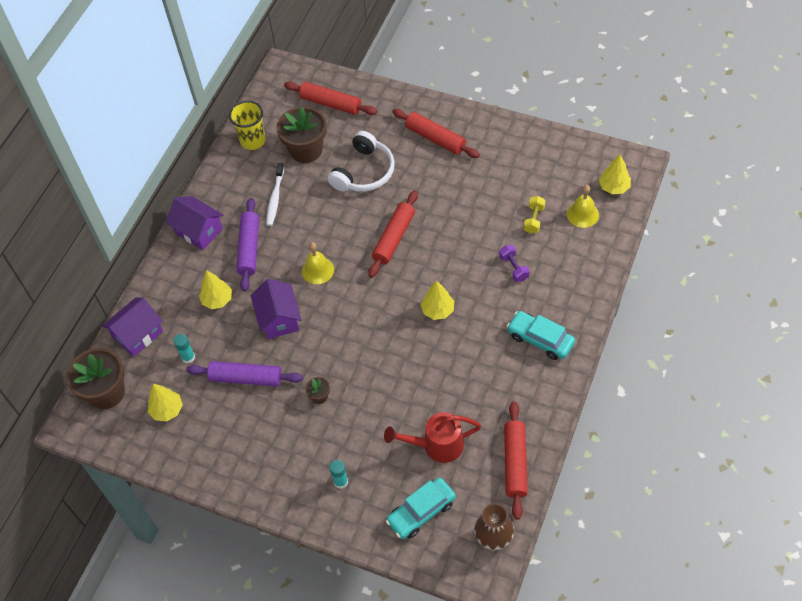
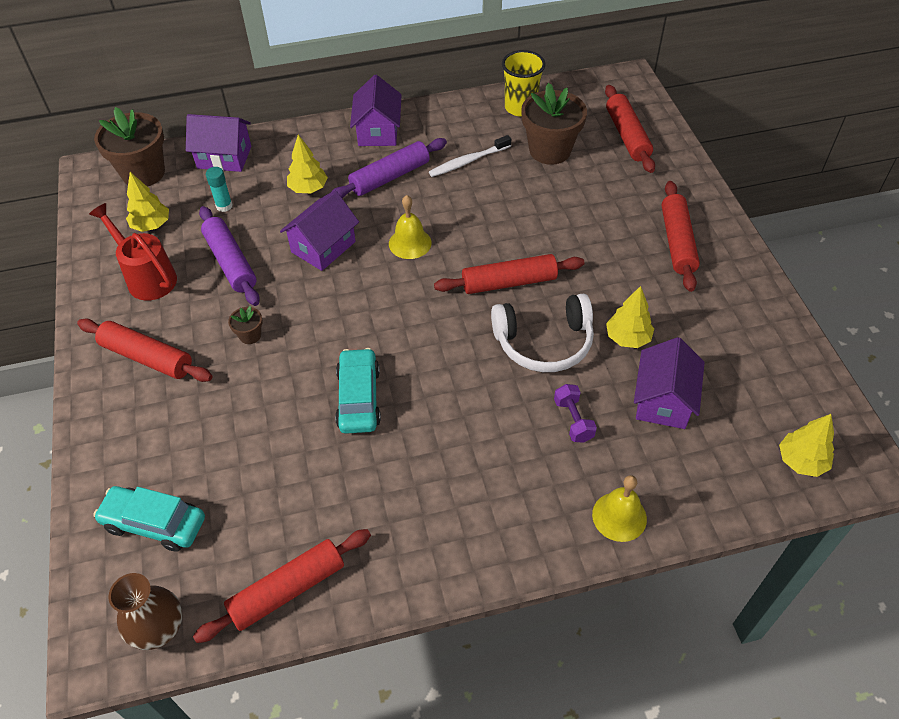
camera: 50 degrees right, 5 degrees down
white headphones [328,131,395,192] -> white headphones moved to [491,294,594,372]
turquoise glue stick [329,460,348,489] -> none
red watering can [384,412,481,463] -> red watering can moved to [89,203,177,301]
yellow tree [421,280,454,320] -> yellow tree moved to [606,286,654,348]
purple dumbbell [499,245,530,282] -> purple dumbbell turned 45 degrees counterclockwise [554,384,597,443]
turquoise car [507,311,575,360] -> turquoise car moved to [335,348,381,434]
yellow dumbbell [524,196,546,234] -> purple house [634,337,705,429]
yellow bell [567,185,599,228] -> yellow bell moved to [592,475,647,542]
none -> red rolling pin [77,318,212,382]

